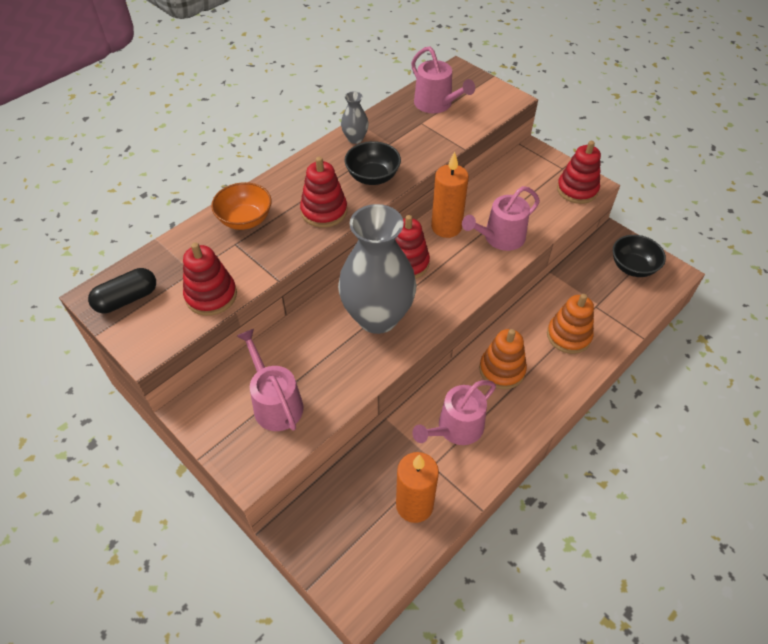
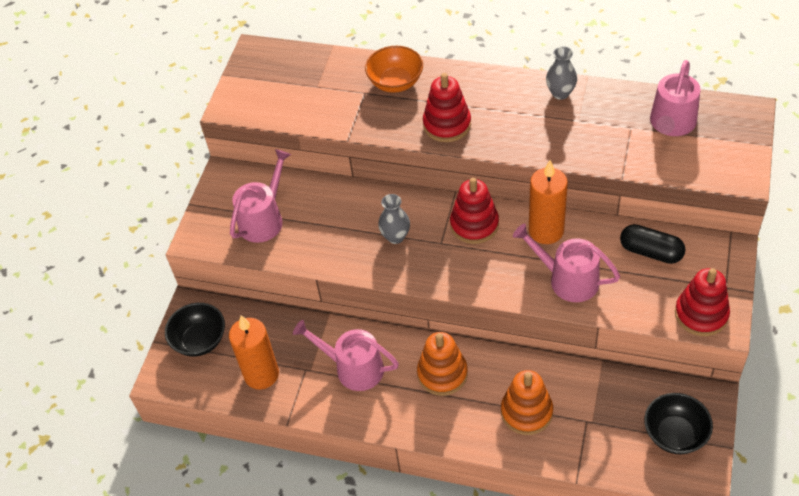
camera: 65 degrees right, 0 degrees up
black capsule [88,268,156,313] -> black capsule moved to [620,224,686,264]
red stacking toy [183,242,237,316] -> none
grey vase [338,204,416,334] -> grey vase [378,194,410,244], size x0.42
black bowl [344,141,401,185] -> black bowl moved to [165,303,225,356]

